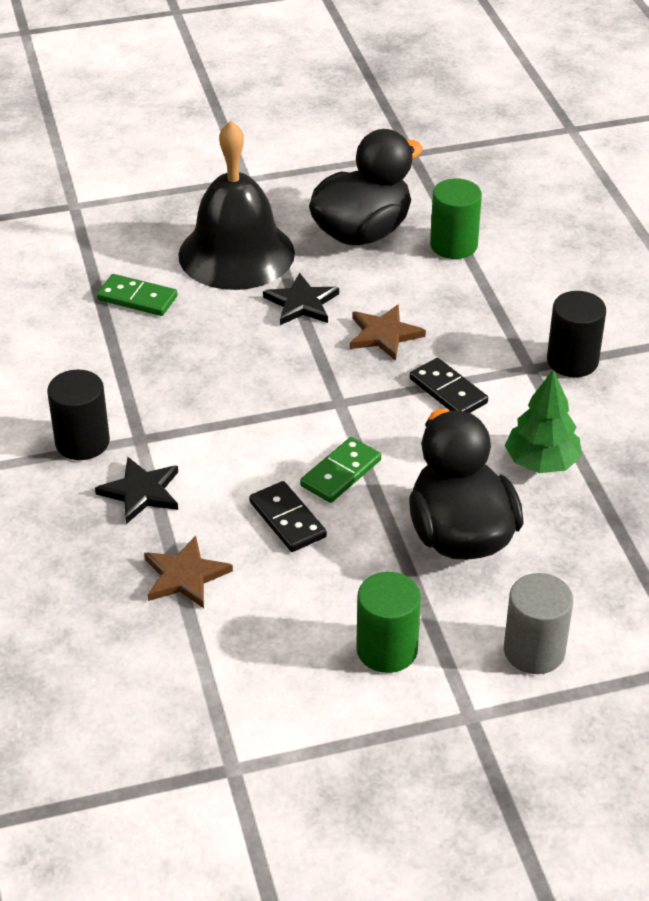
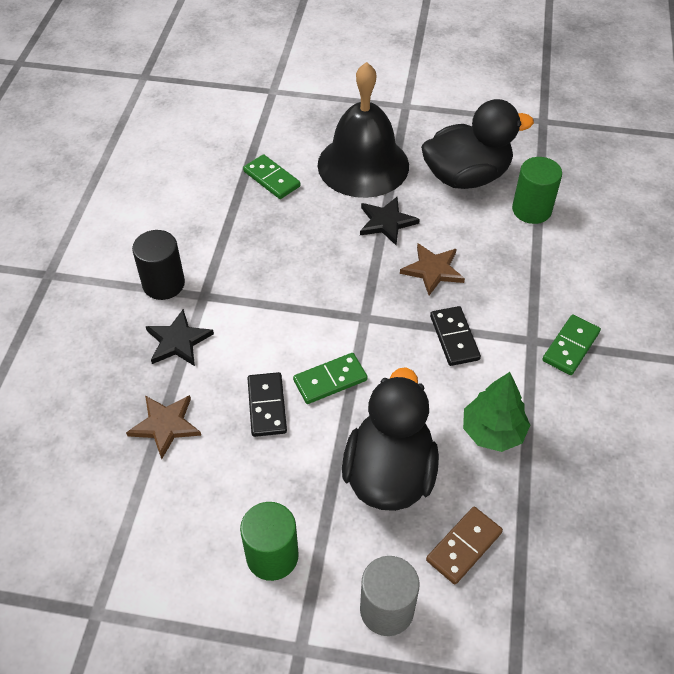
camera: 25 degrees right, 10 degrees up
black cylinder [547,291,606,377] -> green domino [542,315,601,375]
none -> brown domino [426,507,503,585]

